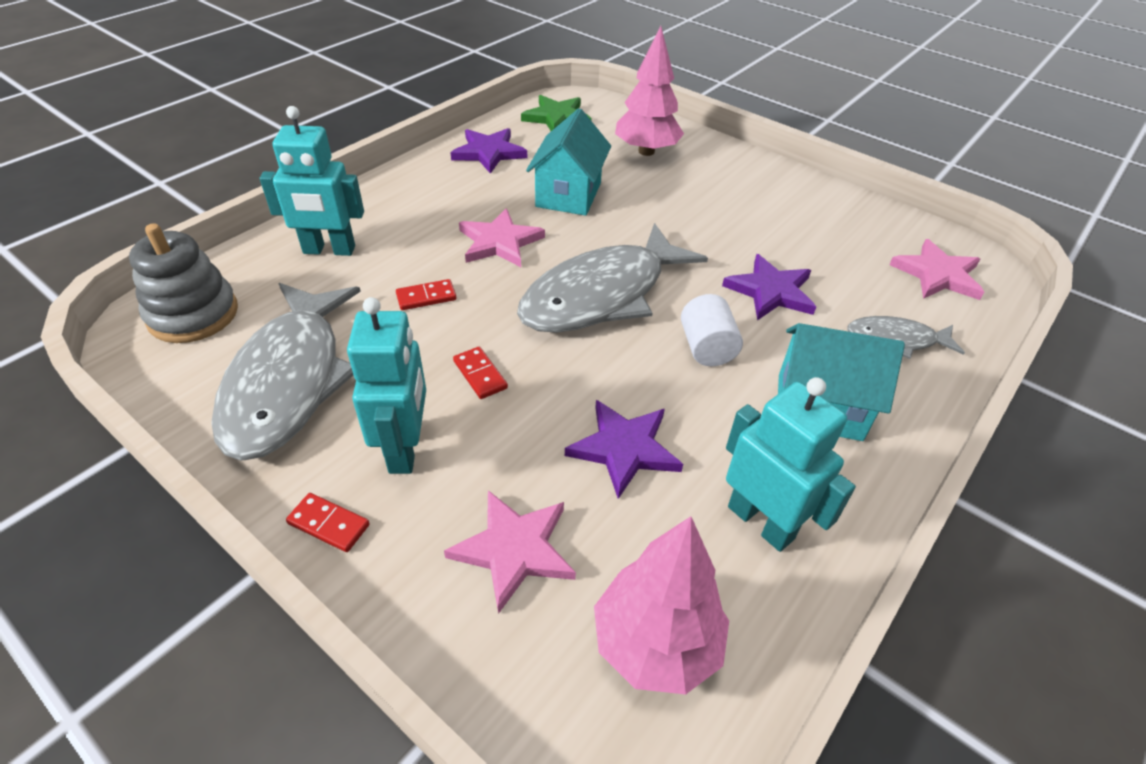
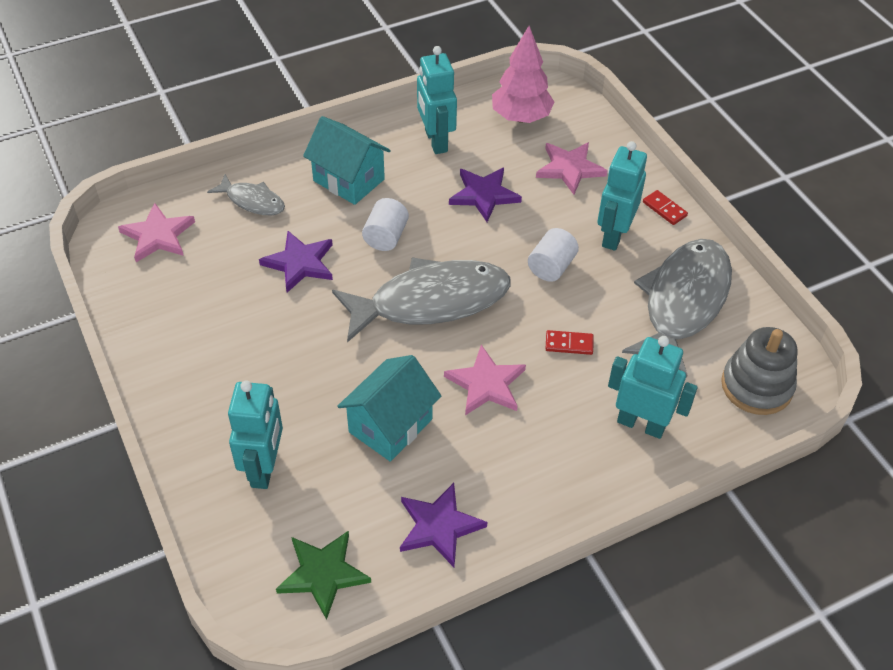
camera: 155 degrees left, 5 degrees up
red domino [453,347,508,399] -> white cylinder [528,228,579,282]
pink tree [615,26,684,156] -> turquoise robot [228,380,283,489]

